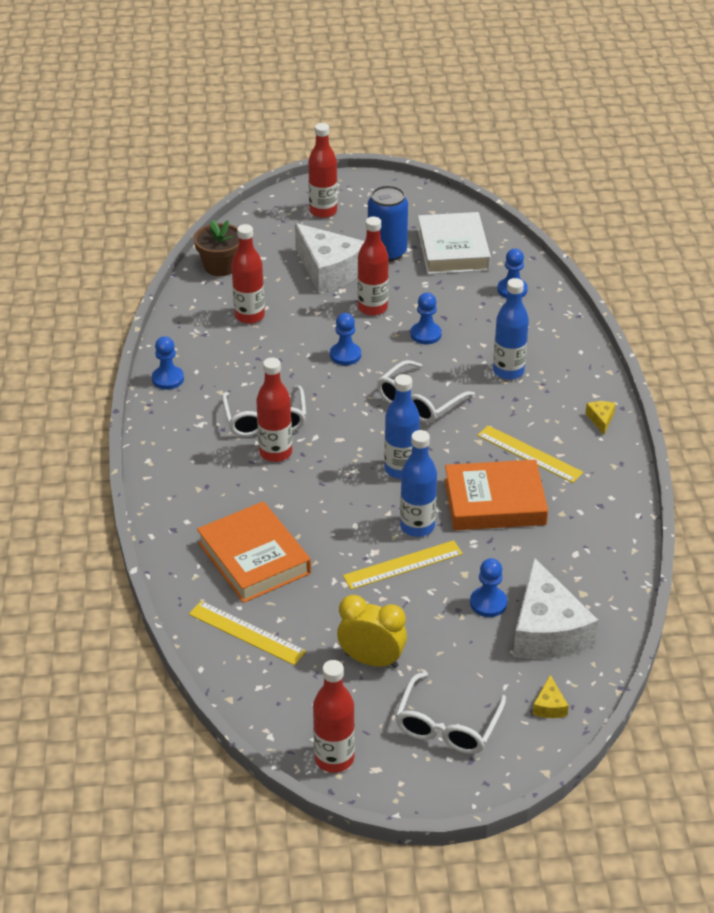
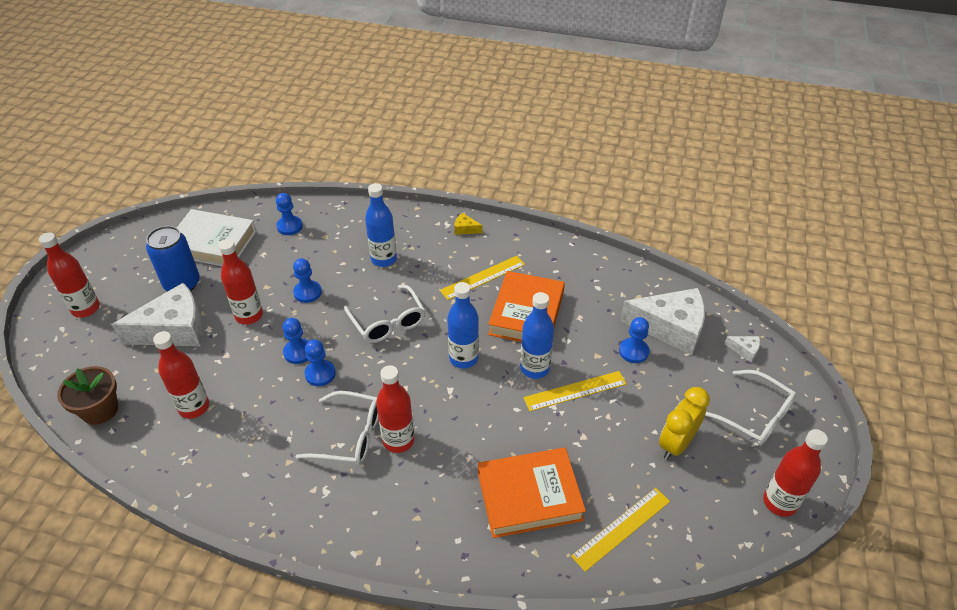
camera: 70 degrees left, 5 degrees up
blue pawn [152,336,184,390] -> blue pawn moved to [304,339,336,386]
yellow ruler [343,540,463,590] -> yellow ruler turned 75 degrees clockwise [523,371,627,411]
yellow cheese [532,675,569,718] -> white cheese [724,336,760,362]

